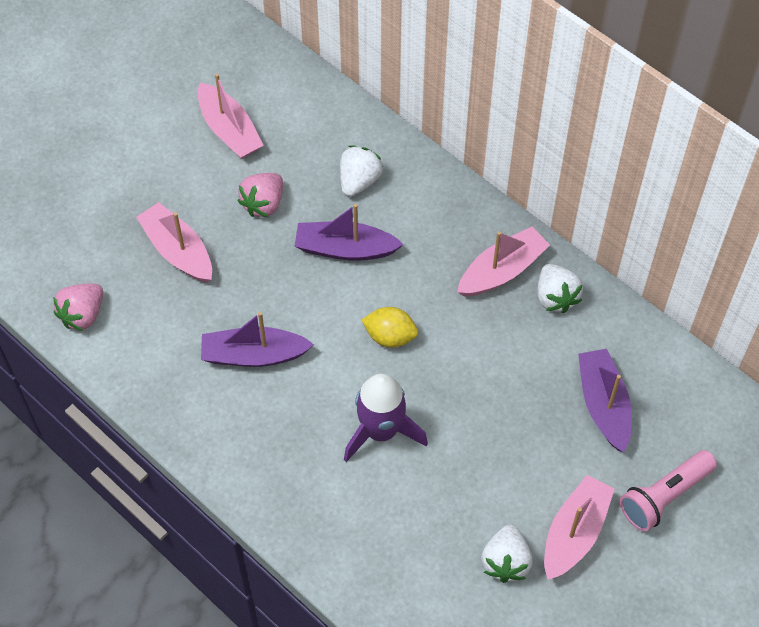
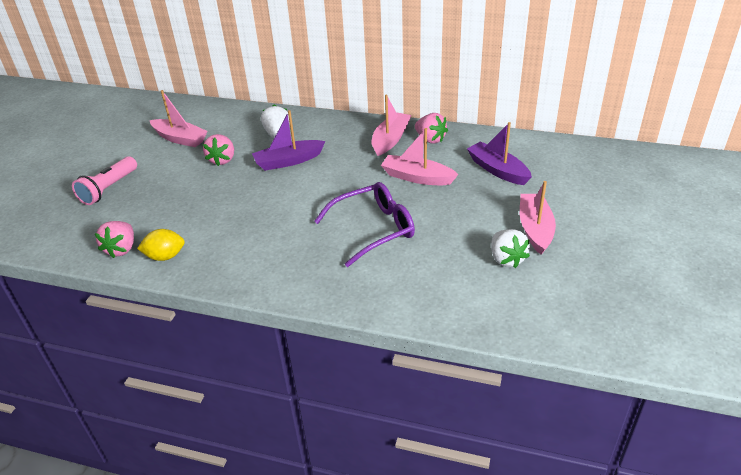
camera: 25 degrees left, 20 degrees down
pink boat [136,202,212,283] -> pink boat moved to [381,128,459,185]
purple boat [201,312,314,367] -> none
purple rocket [344,374,428,462] -> purple glasses [314,182,415,267]
yellow lemon [362,307,418,348] -> yellow lemon moved to [137,229,185,261]
white strawberry [537,264,583,313] -> pink strawberry [415,113,448,144]
pink flashlight [620,450,717,532] -> pink flashlight moved to [72,156,137,205]

